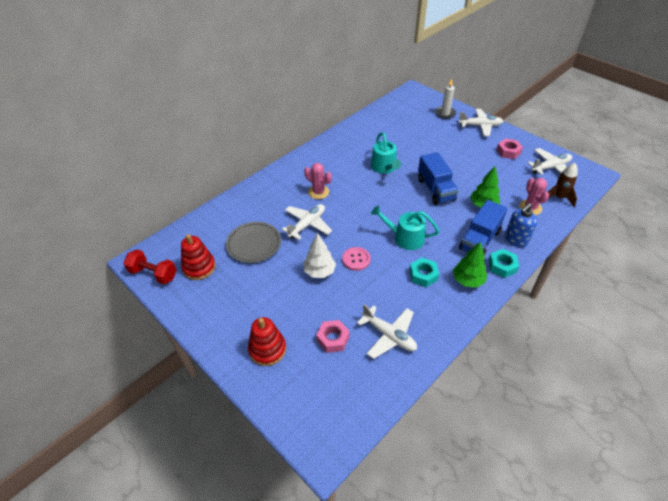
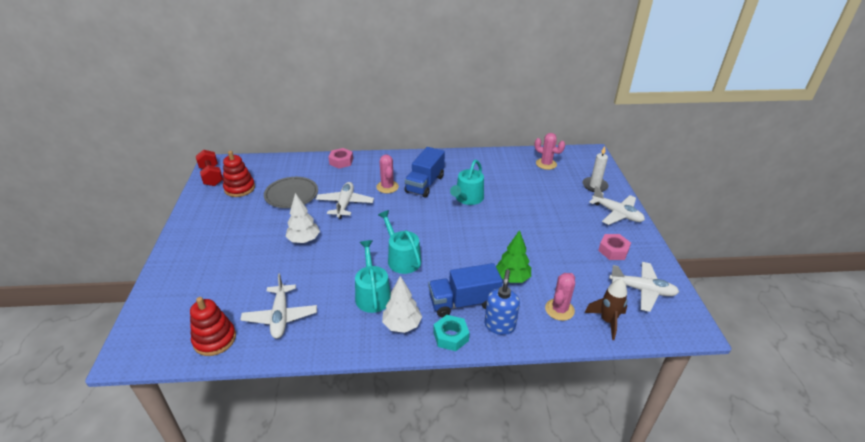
camera: 40 degrees right, 10 degrees down
red stacking toy [248,317,286,366] -> red stacking toy moved to [190,297,236,356]
white plane [282,204,332,240] -> white plane turned 75 degrees counterclockwise [316,182,374,219]
pink nut [316,320,350,353] -> pink nut moved to [328,148,353,168]
pink button [342,247,371,271] -> none
turquoise nut [409,258,439,287] -> turquoise watering can [355,240,391,313]
blue truck [418,152,459,205] -> blue truck moved to [405,147,445,198]
green tree [453,242,487,288] -> white tree [382,276,422,333]
blue soap dispenser [505,203,537,247] -> blue soap dispenser turned 105 degrees clockwise [485,269,520,335]
none -> pink cactus [535,133,565,170]

